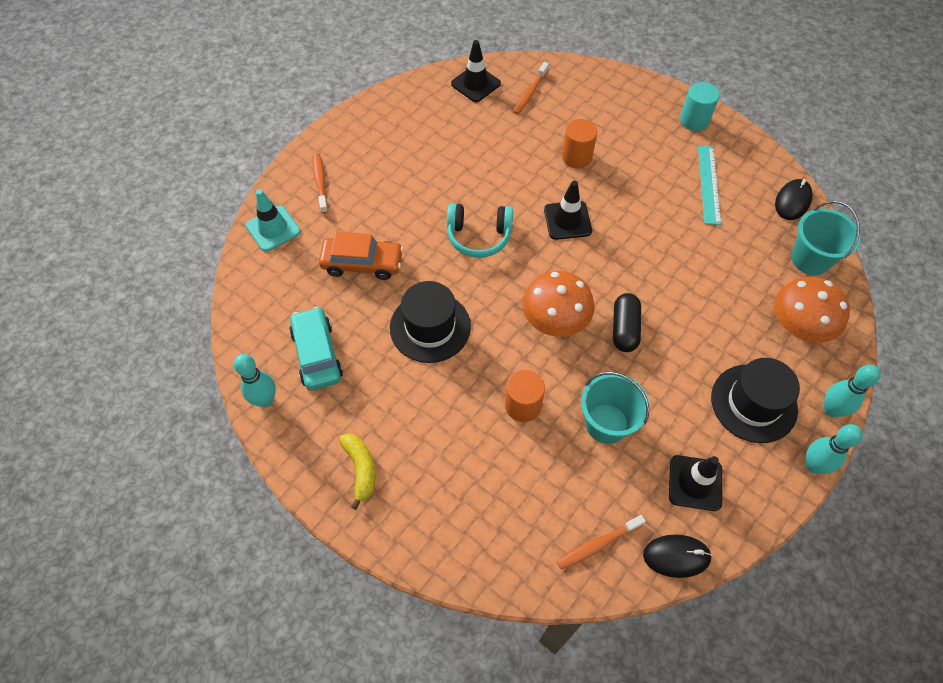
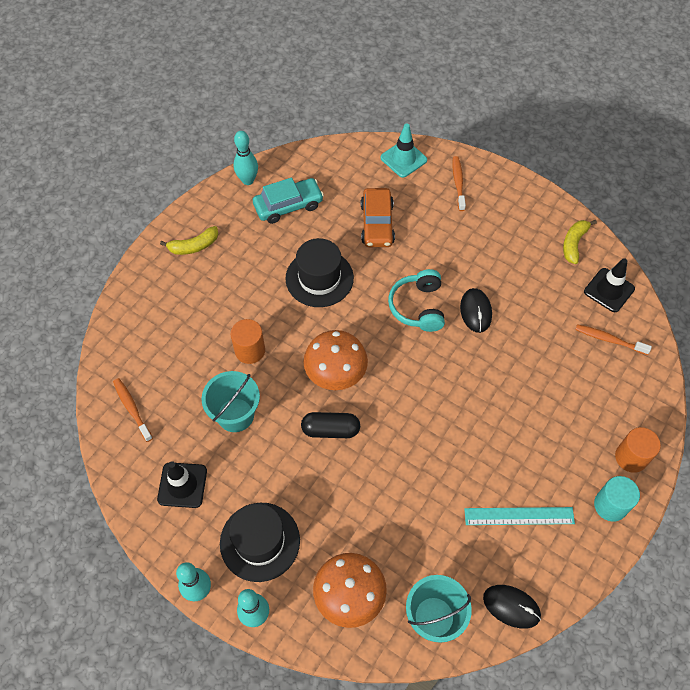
camera: 85 degrees right, 0 degrees up
orange toothbrush [312,153,328,214] -> orange toothbrush turned 75 degrees counterclockwise [452,156,466,211]
black traffic cone [544,181,592,240] -> none
orange cylinder [562,119,597,168] -> orange cylinder moved to [615,427,661,473]
black mouse [643,534,712,578] -> black mouse moved to [460,288,492,333]
none -> yellow banana [563,220,597,264]

